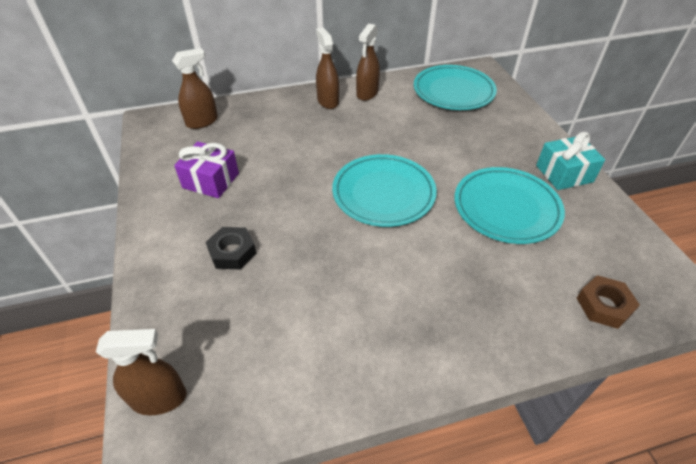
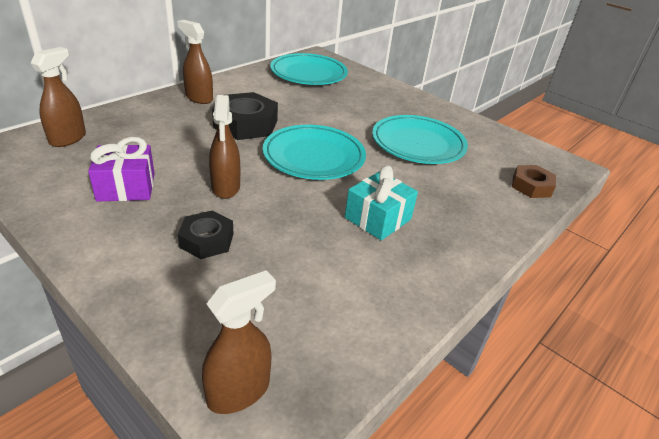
camera: 35 degrees left, 10 degrees down
brown spray bottle [356,24,380,101] -> brown spray bottle moved to [209,95,240,199]
turquoise gift [536,132,605,190] -> turquoise gift moved to [345,165,418,240]
none -> black nut [212,92,278,140]

